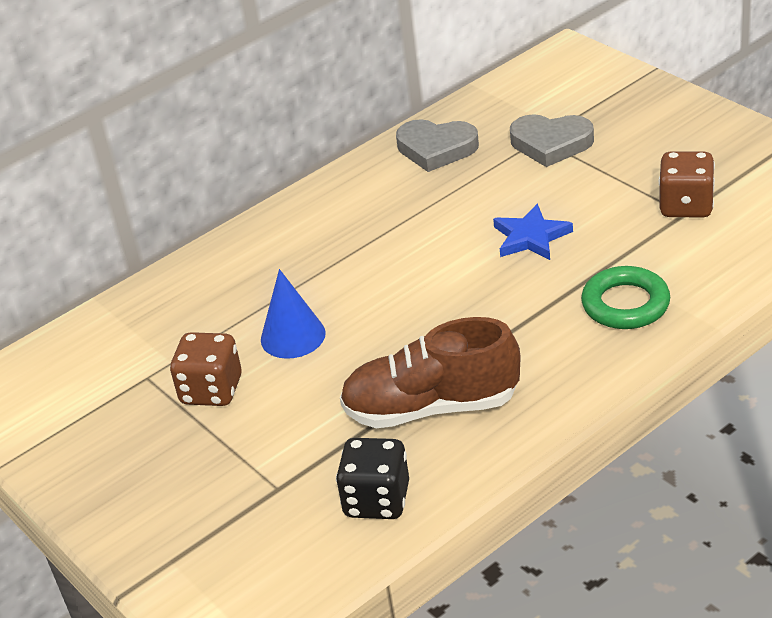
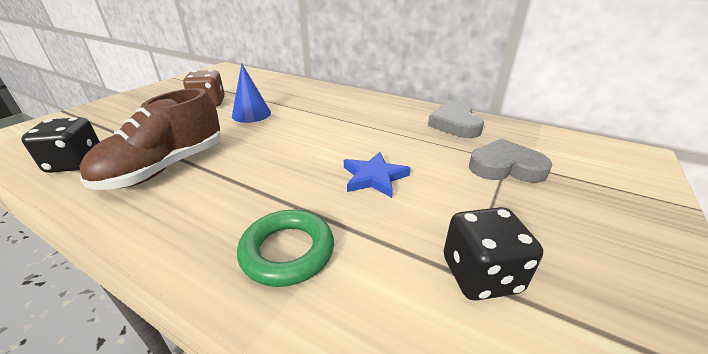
camera: 65 degrees right, 5 degrees down
brown shoe [340,317,520,428] -> brown shoe turned 120 degrees counterclockwise [79,88,221,190]
grey heart [510,114,594,167] -> grey heart turned 105 degrees clockwise [469,138,552,183]
brown dice [659,151,715,218] -> black dice [444,207,543,301]

